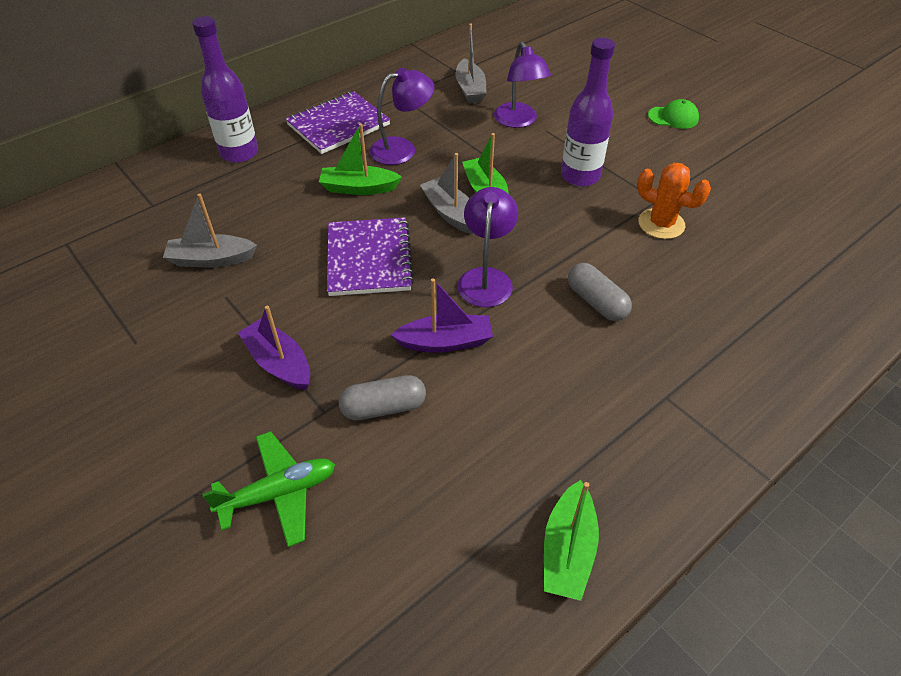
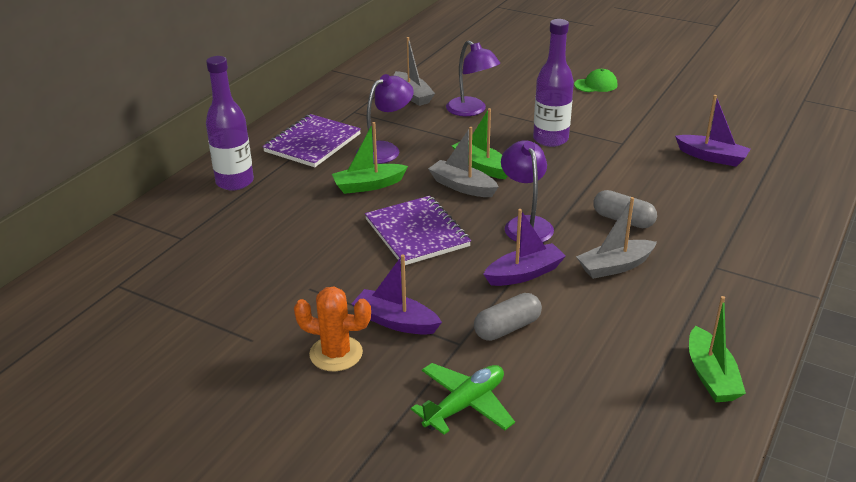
camera: 20 degrees left, 15 degrees down
grey boat [163,194,257,268] -> grey boat moved to [576,197,657,279]
orange cactus [637,163,711,239] -> orange cactus moved to [294,286,371,372]
none -> purple boat [675,95,751,167]

